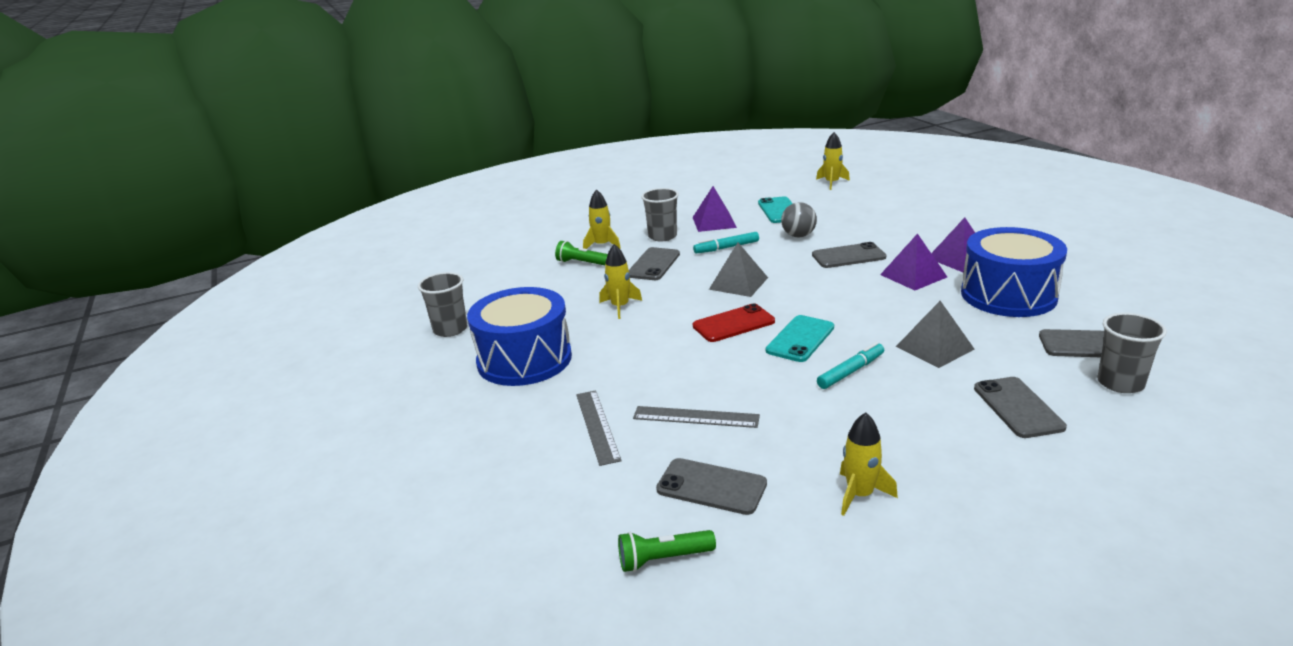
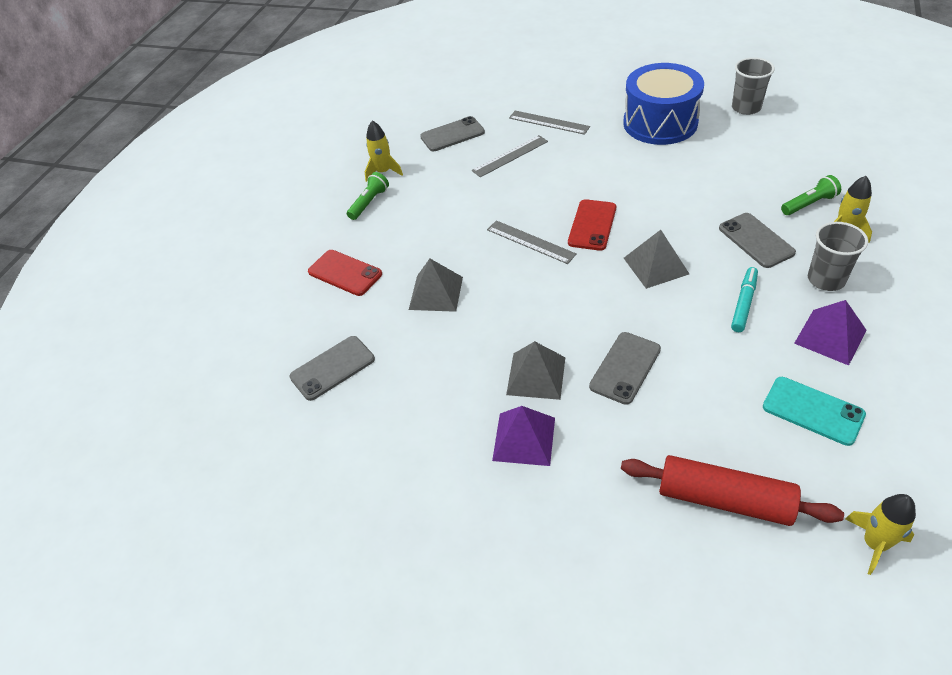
camera: 135 degrees right, 20 degrees up
yellow rocket [599,244,642,319] -> none
green flashlight [618,530,716,572] -> green flashlight moved to [347,172,389,220]
turquoise phone [766,315,834,362] -> grey ruler [487,220,577,264]
grey ball [781,202,817,238] -> none
turquoise marker [817,342,884,389] -> none
purple pyramid [880,233,947,290] -> grey pyramid [506,341,565,400]
blue drum [961,227,1067,317] -> none
grey phone [974,377,1067,438] -> red phone [308,250,382,296]
grey cup [1097,313,1167,393] -> none
none -> red rolling pin [621,455,844,526]

